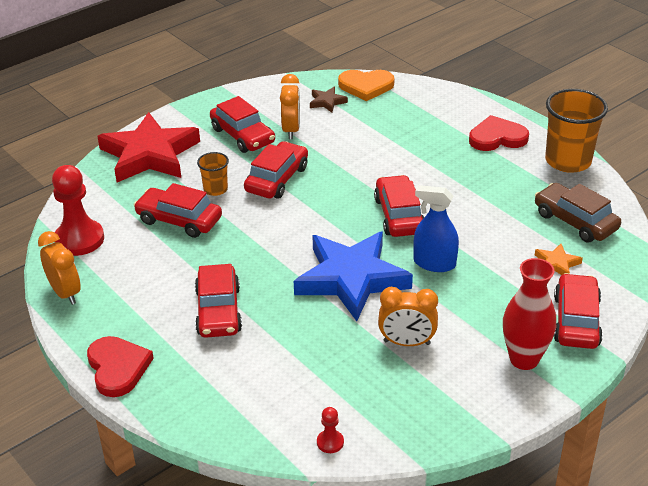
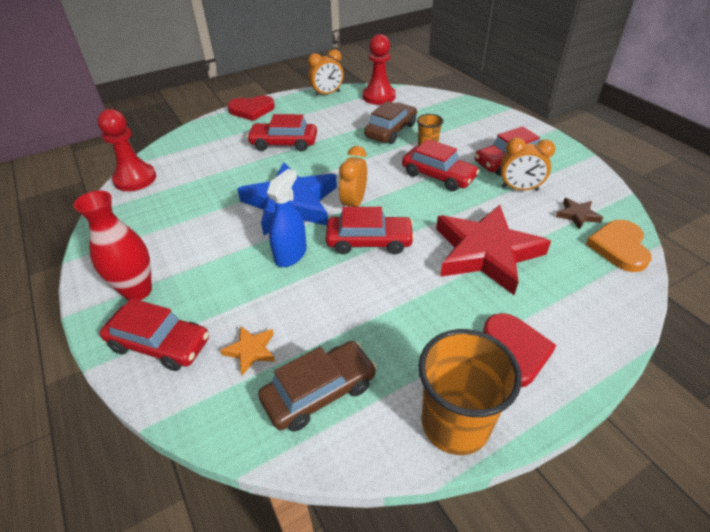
camera: 100 degrees right, 5 degrees up
red star [97,112,200,182] -> red star moved to [436,205,551,295]
red car [134,183,222,238] -> brown car [364,101,417,144]
red pawn [317,407,344,453] -> red pawn [97,109,156,191], size x2.21
orange clock [378,287,438,346] -> orange clock moved to [339,146,367,207]

